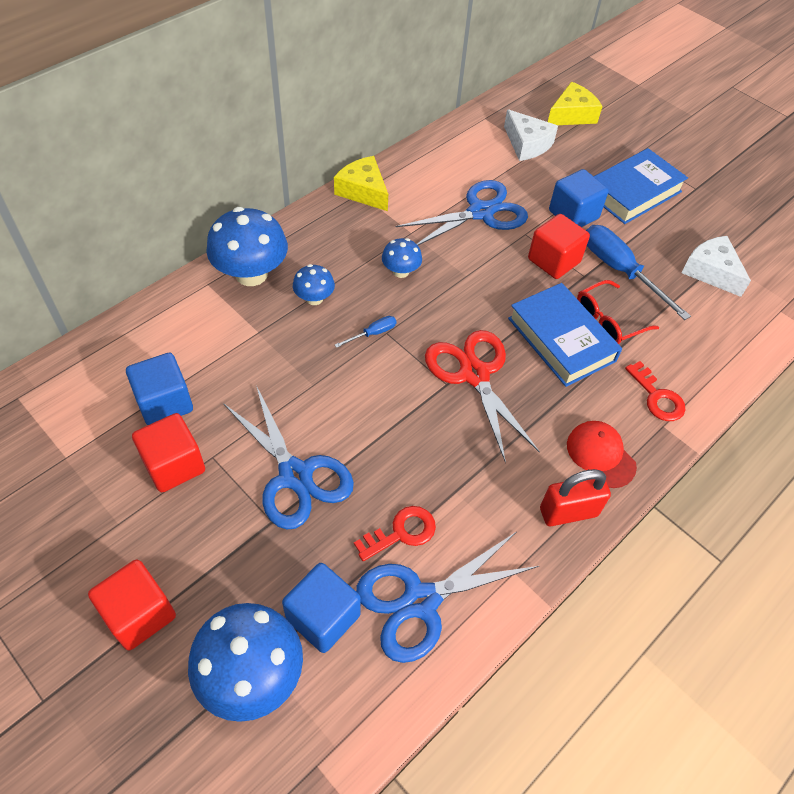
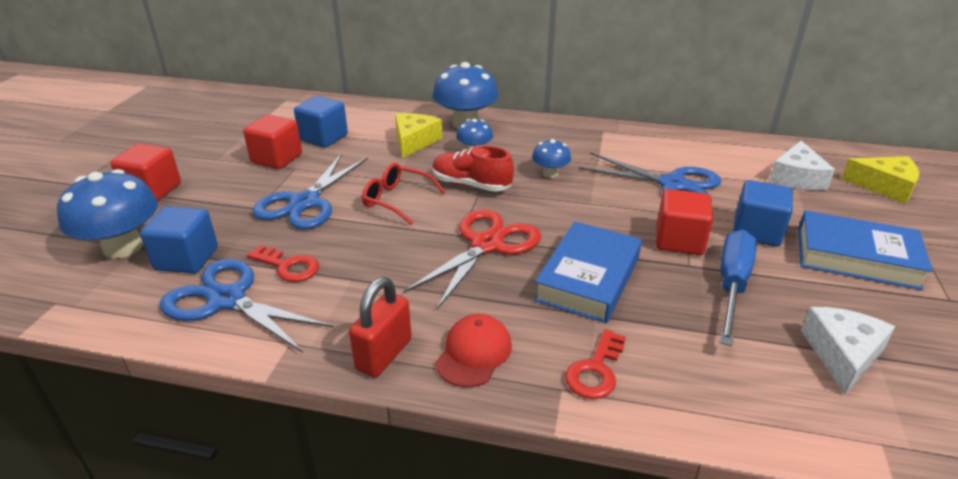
camera: 60 degrees right, 20 degrees down
yellow cheese [334,156,388,211] -> yellow cheese moved to [395,113,442,158]
blue screwdriver [335,316,396,348] -> red shoe [432,145,514,192]
red padlock [540,469,611,526] -> red padlock turned 75 degrees clockwise [349,277,412,378]
red glasses [577,280,659,344] -> red glasses moved to [362,163,445,225]

